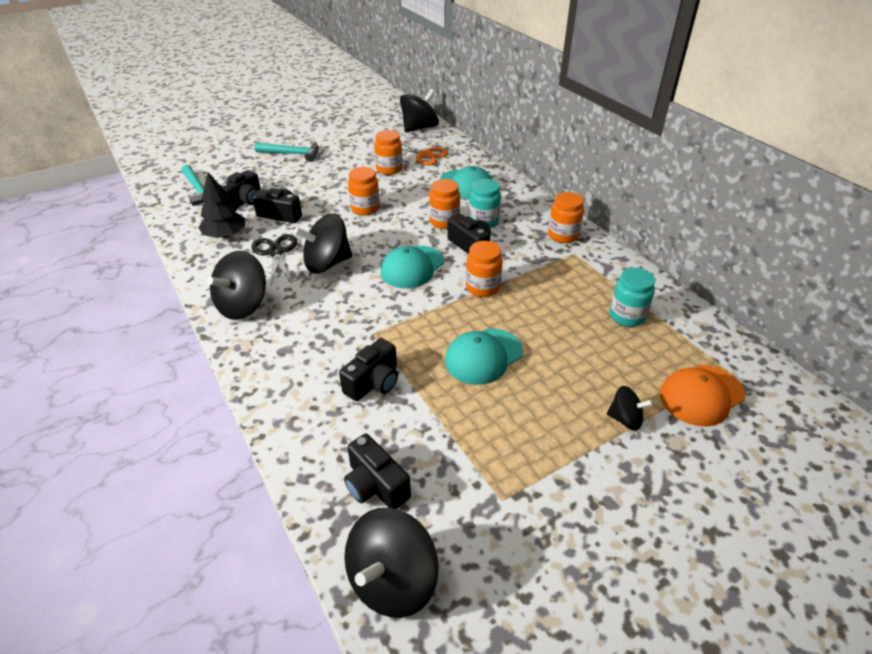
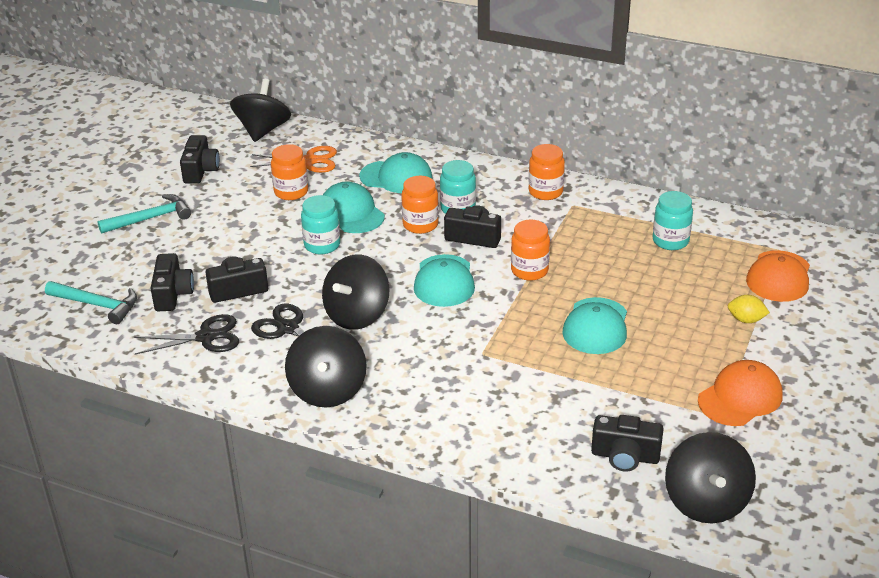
camera: 35 degrees left, 5 degrees down
black tree [198,172,245,238] -> black scissors [134,314,239,355]
black camera [339,338,398,401] -> black camera moved to [180,135,220,184]
orange jar [348,167,380,216] -> turquoise jar [301,195,340,254]
black spinning top [607,386,653,431] -> yellow lemon [728,295,770,323]
none -> turquoise cap [323,182,385,233]
none -> orange cap [698,360,783,426]

